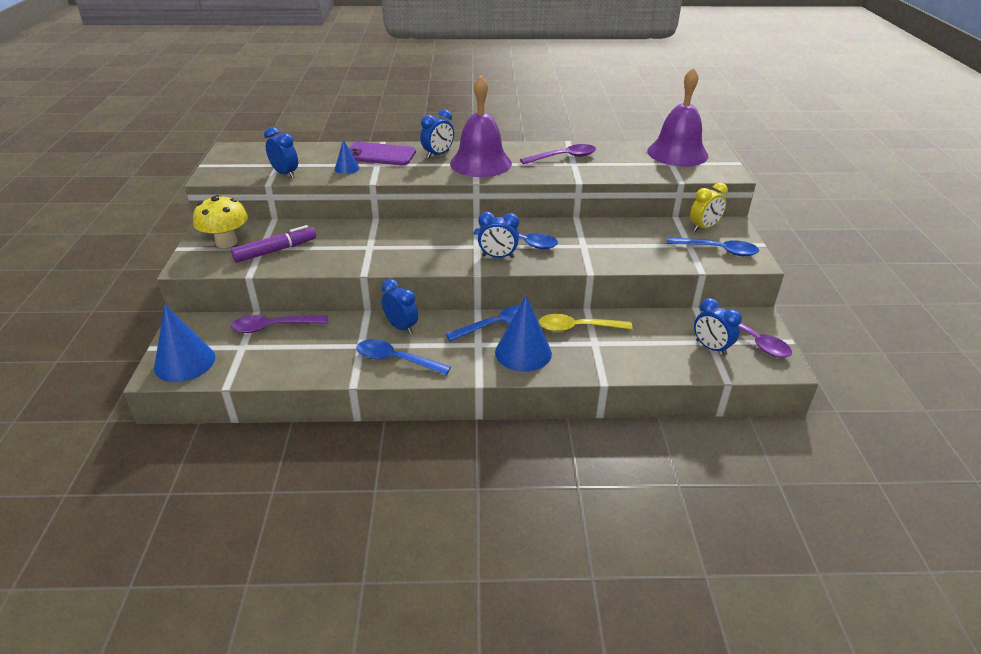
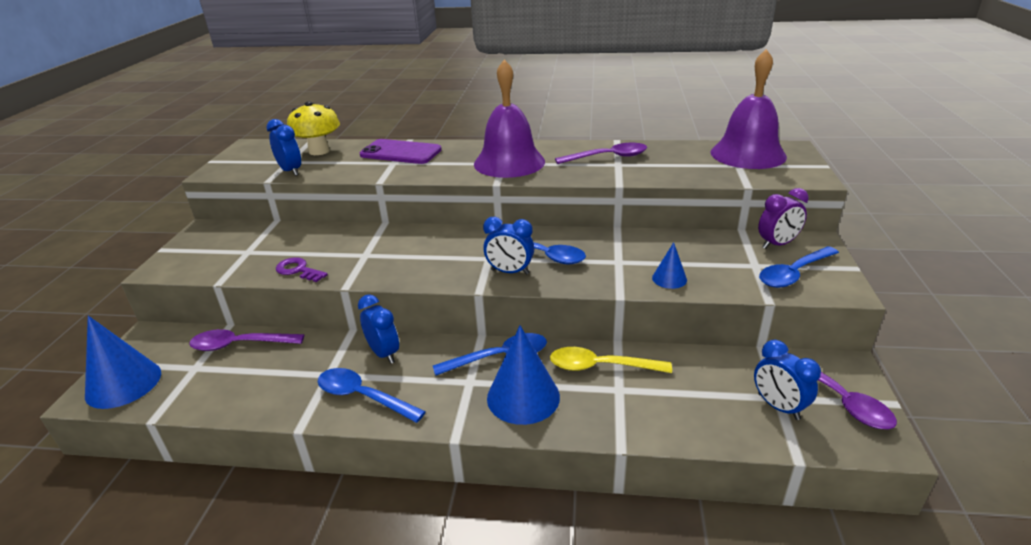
camera: 10 degrees right, 5 degrees down
yellow mushroom [193,195,248,248] -> yellow mushroom moved to [287,101,340,155]
purple marker [231,225,316,263] -> none
blue cone [335,139,360,174] -> blue cone moved to [652,242,687,289]
blue clock [420,109,454,158] -> none
blue spoon [667,238,759,256] -> blue spoon turned 120 degrees clockwise [759,246,839,288]
yellow clock [690,183,728,232] -> purple clock [758,188,809,249]
none -> purple key [276,257,328,282]

